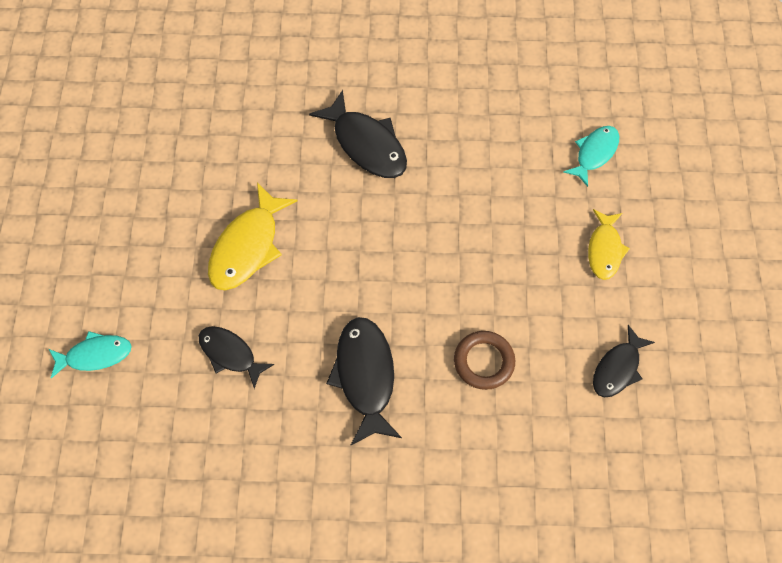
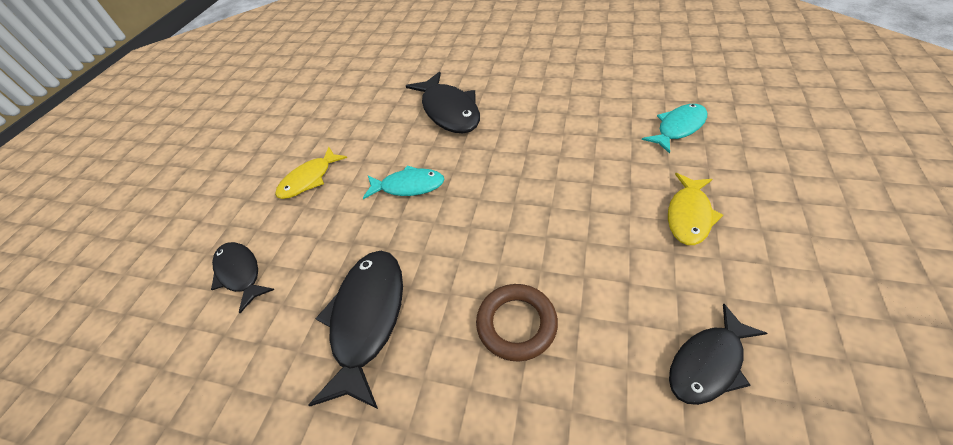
camera: 20 degrees right, 15 degrees down
turquoise fish [49,331,132,378] -> turquoise fish moved to [363,165,445,199]
yellow fish [208,183,298,290] -> yellow fish [275,147,347,199], size x0.64

